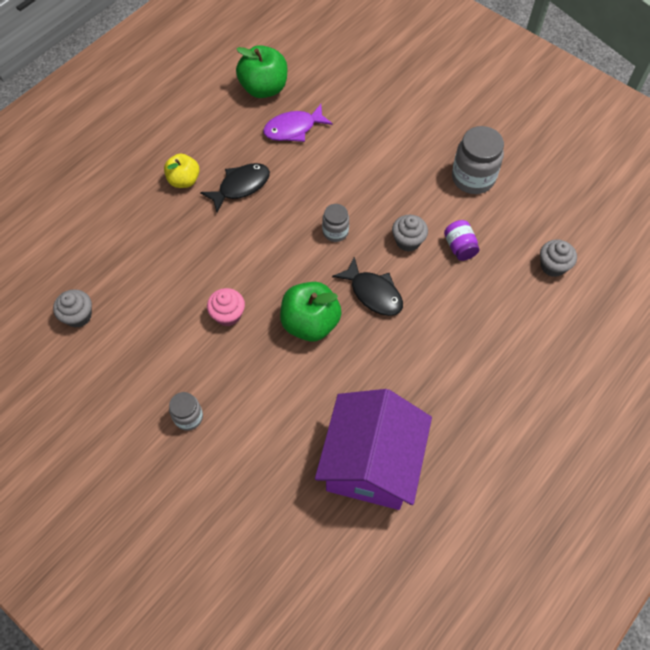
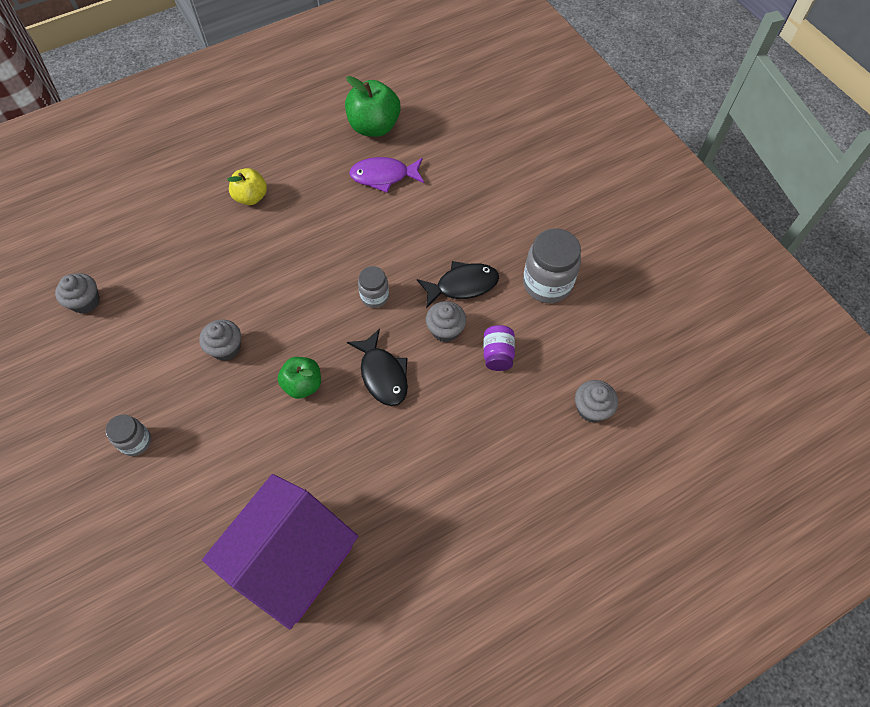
camera: 20 degrees right, 0 degrees up
black fish [200,163,270,213] -> black fish moved to [417,261,499,309]
pink cupcake [207,288,245,326] -> grey cupcake [199,319,241,361]
green apple [280,282,342,342] -> green apple [278,357,321,399], size x0.64

